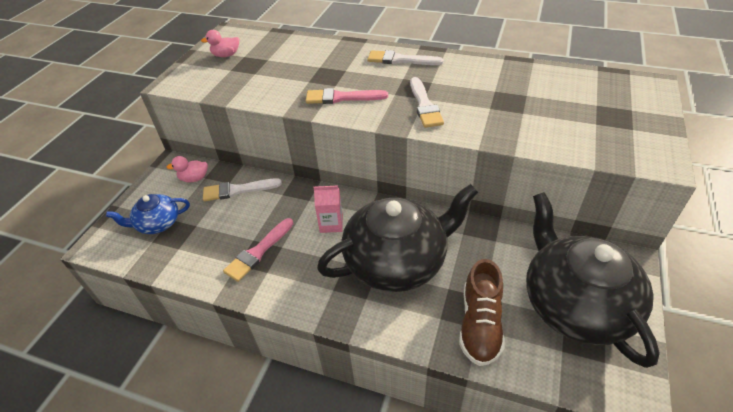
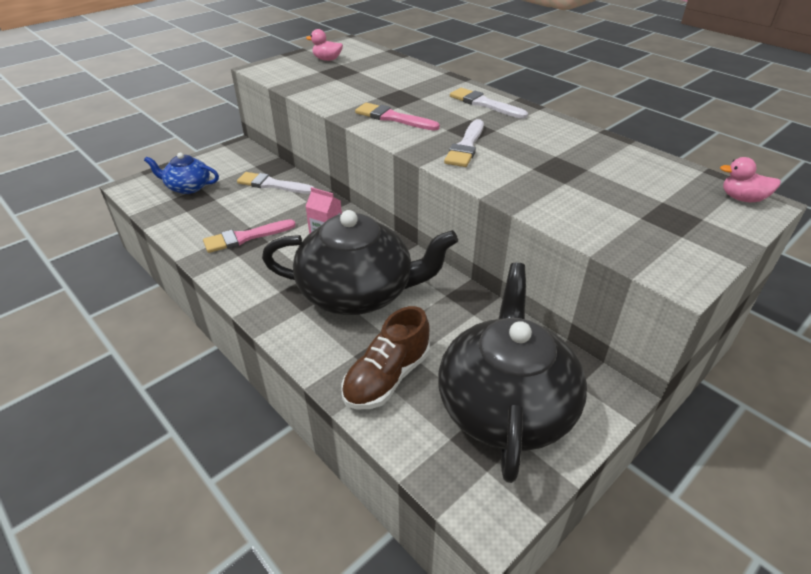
camera: 25 degrees right, 5 degrees down
pink duck [167,156,208,183] -> pink duck moved to [720,157,781,202]

